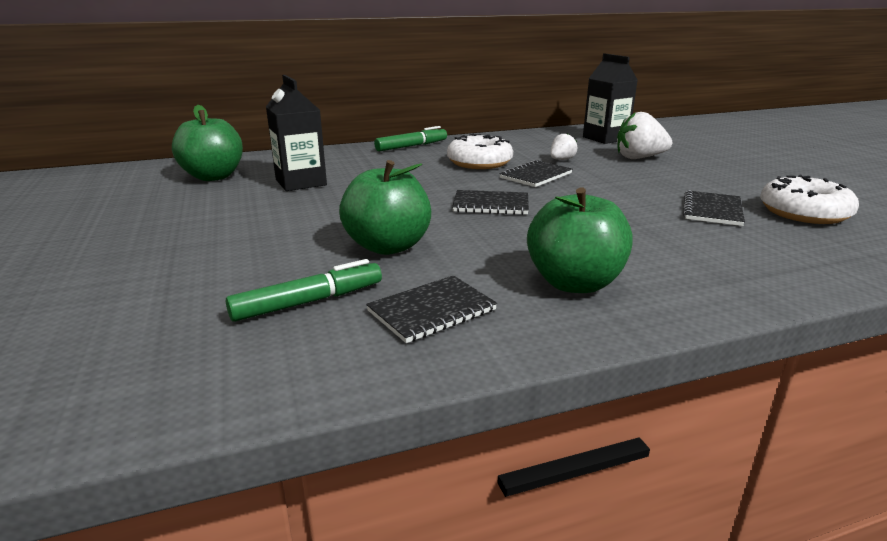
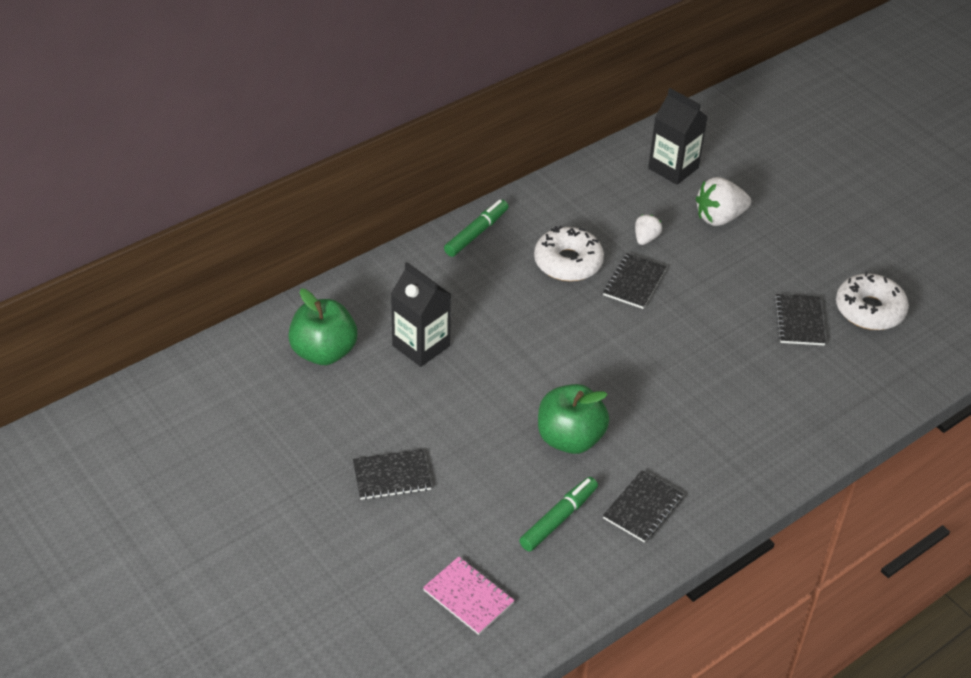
camera: 20 degrees left, 20 degrees up
black notebook [452,190,529,215] -> black notebook moved to [353,449,432,500]
green apple [527,188,633,293] -> none
none -> pink notebook [423,557,514,635]

